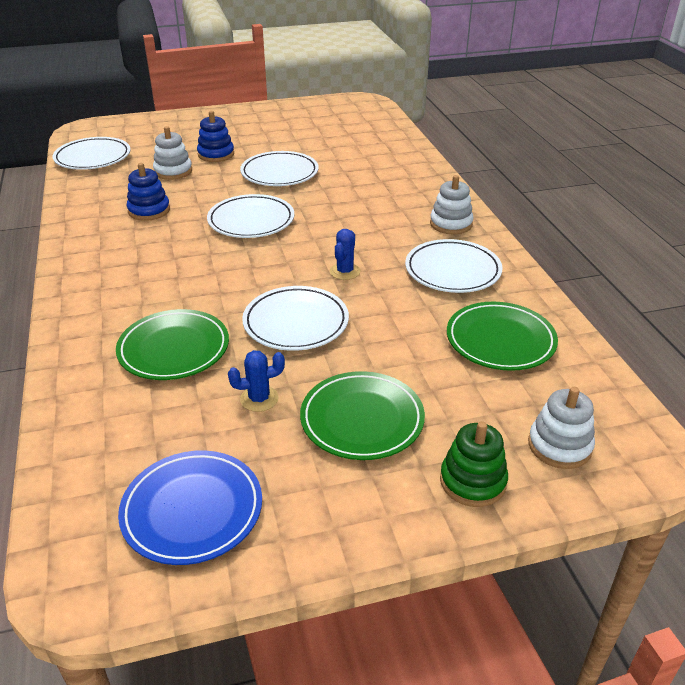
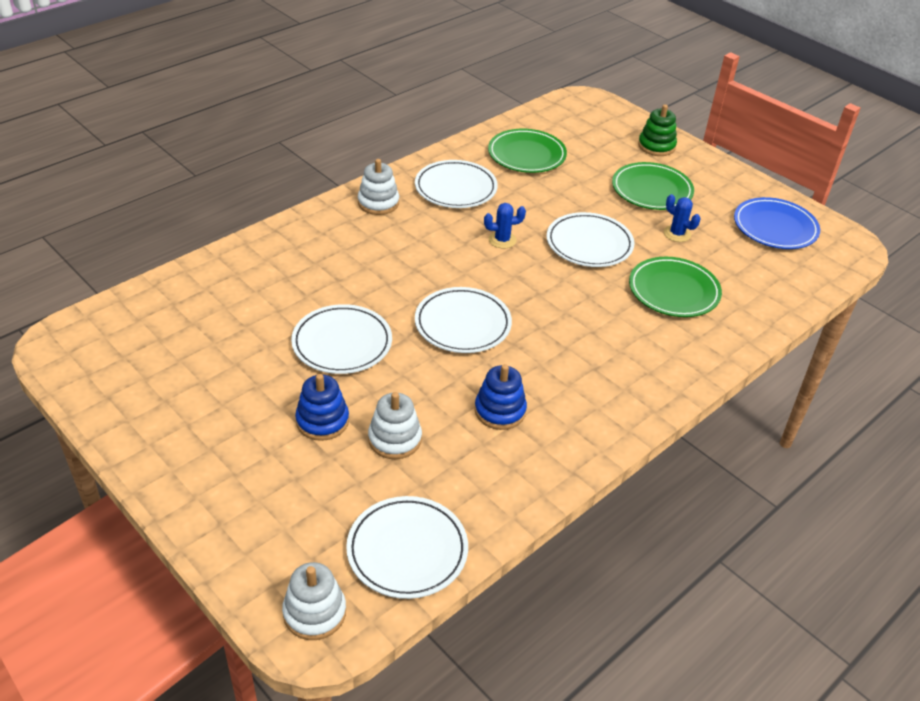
camera: 120 degrees left, 5 degrees up
white stacking toy [528,387,595,469] -> white stacking toy moved to [282,562,346,640]

